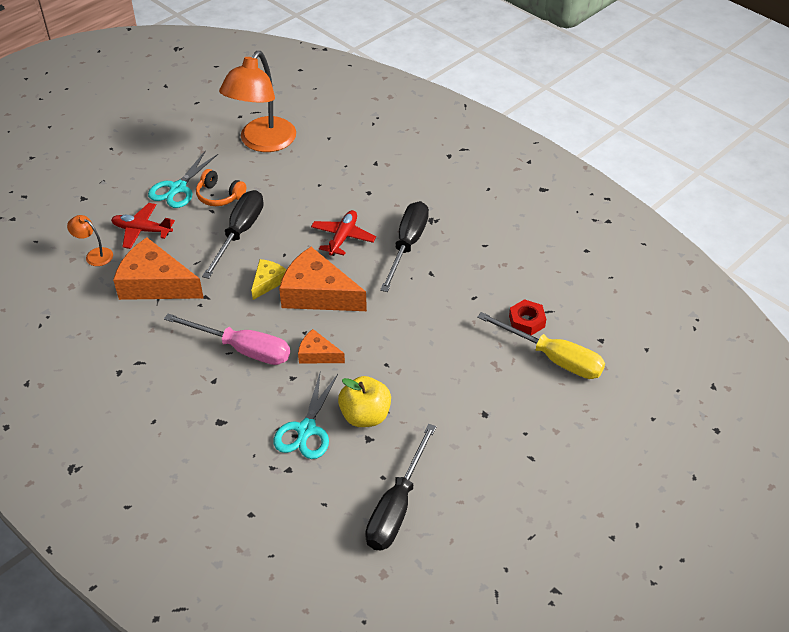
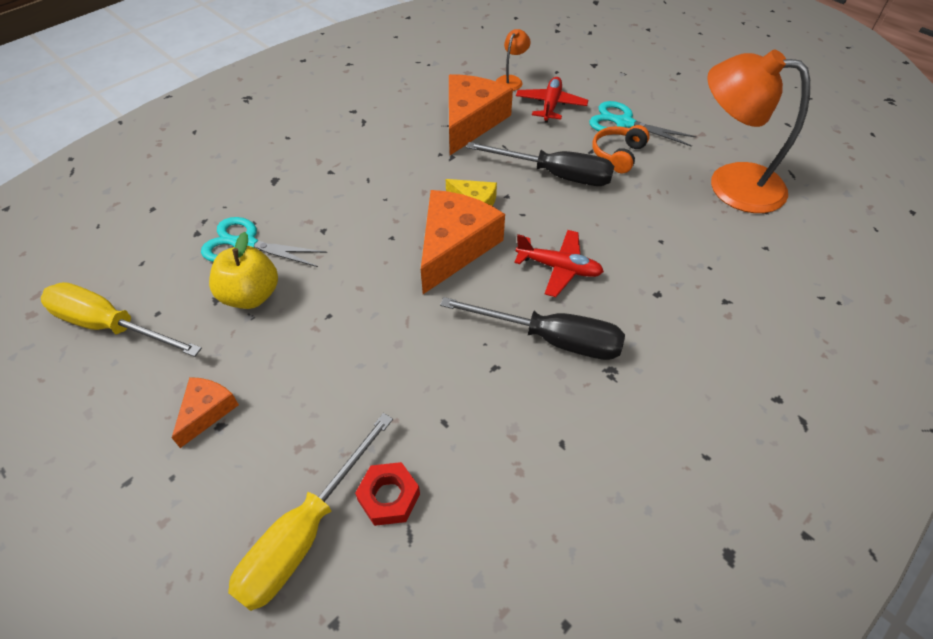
camera: 90 degrees right, 5 degrees up
pink screwdriver [164,314,290,365] -> none
orange cheese [298,329,345,364] -> orange cheese moved to [172,377,239,448]
black screwdriver [365,424,436,550] -> yellow screwdriver [41,282,202,357]

